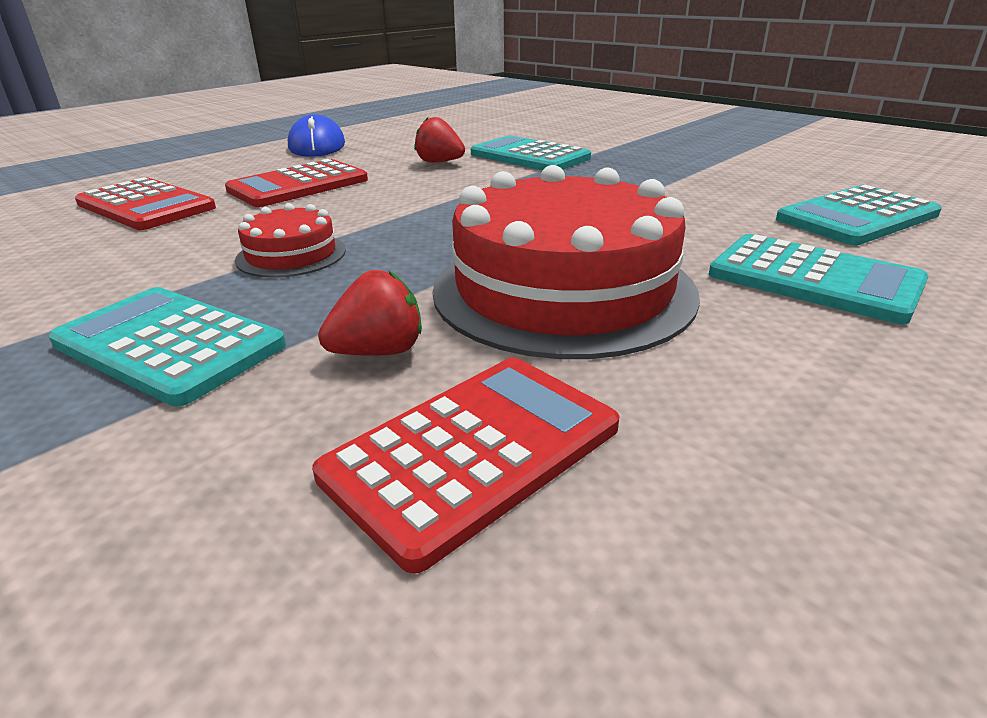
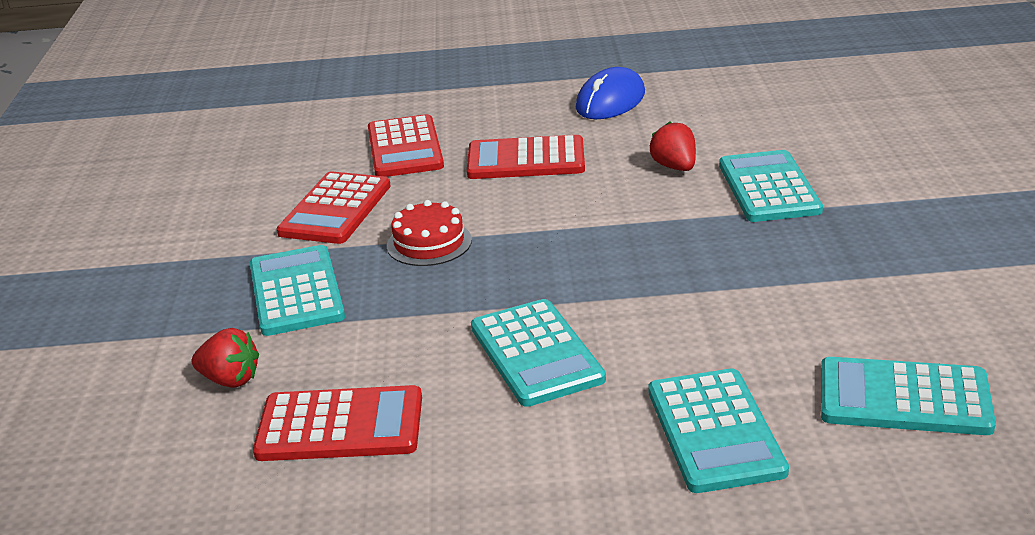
camera: 45 degrees right, 0 degrees up
red strawberry [318,270,422,356] -> red strawberry moved to [191,328,259,388]
red cake [433,165,700,359] -> turquoise calculator [471,299,606,407]
none -> red calculator [277,171,391,244]

